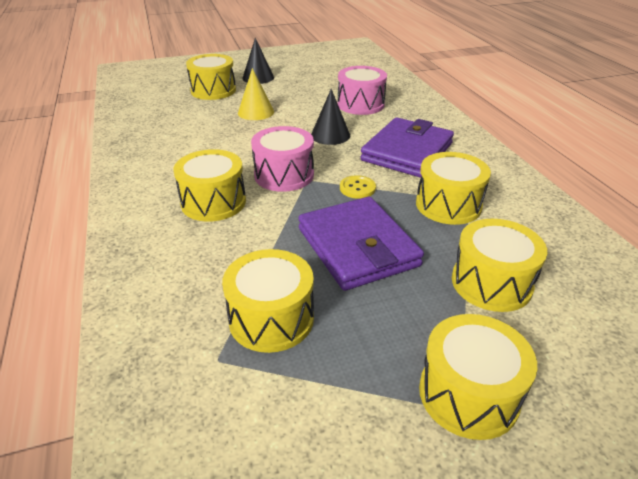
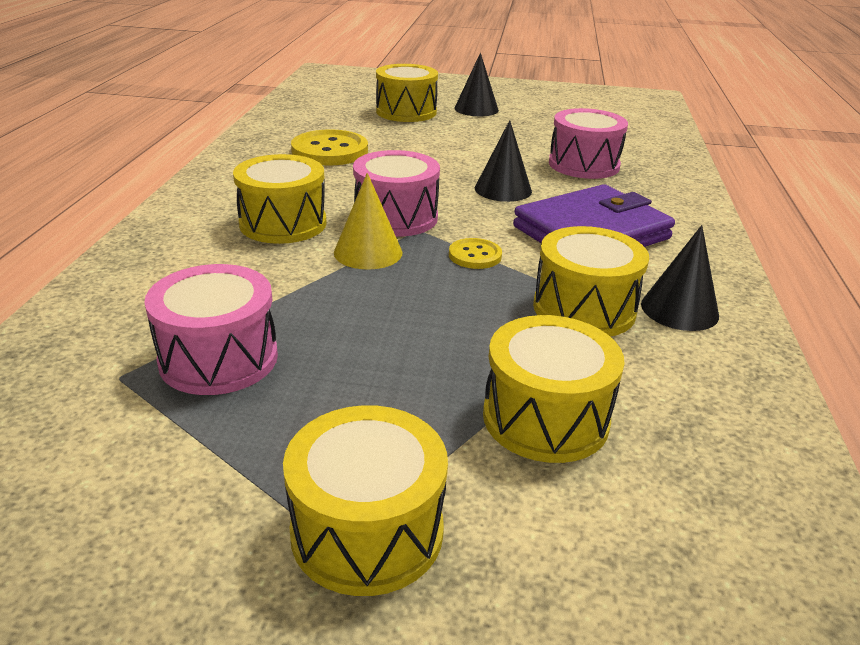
camera: 25 degrees right, 5 degrees down
yellow drum [222,249,314,353] -> pink drum [144,264,278,395]
yellow cone [238,68,274,120] -> yellow cone moved to [334,173,402,270]
purple wallet [298,197,424,291] -> none
none -> yellow button [291,130,368,165]
none -> black cone [641,225,719,331]

